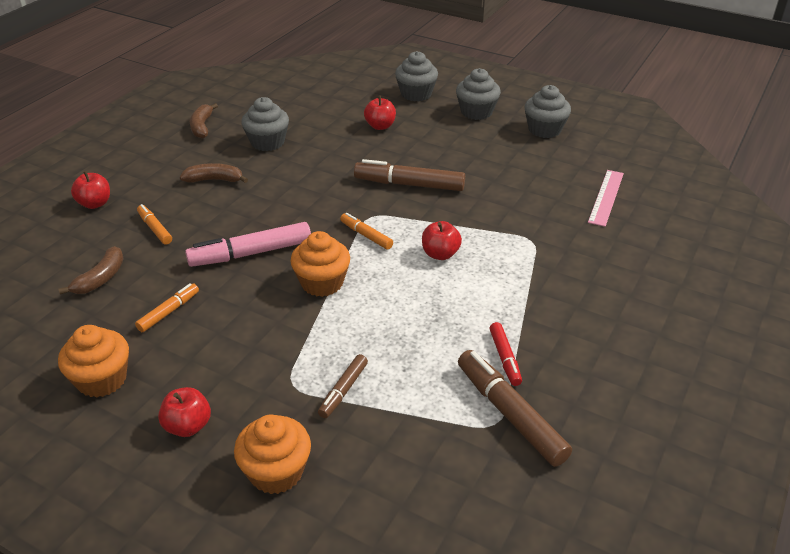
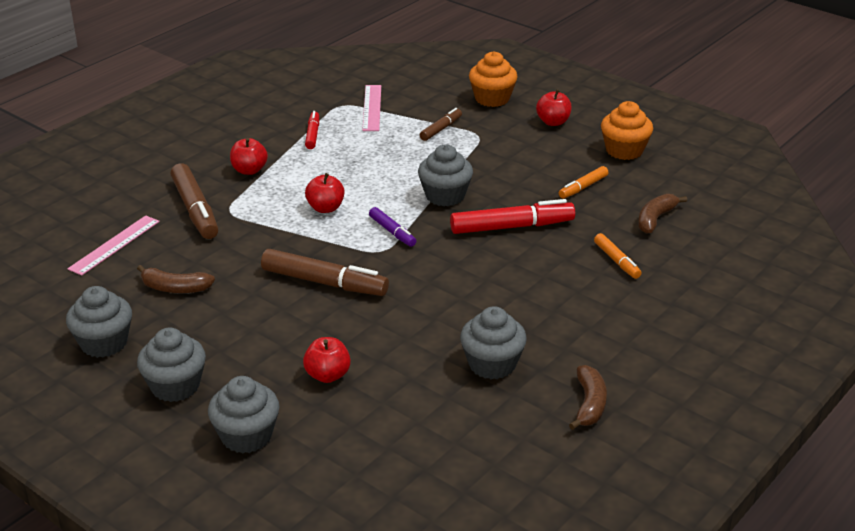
camera: 170 degrees left, 5 degrees down
red apple [71,171,110,209] -> red apple moved to [230,138,268,175]
brown banana [180,163,248,183] -> brown banana moved to [137,265,215,293]
pink marker [185,222,311,267] -> red marker [450,199,575,234]
orange cupcake [291,231,350,297] -> grey cupcake [418,145,473,206]
orange marker [340,213,393,249] -> purple marker [369,207,416,247]
brown marker [458,350,572,467] -> brown marker moved to [171,163,218,239]
none -> pink ruler [362,85,381,131]

